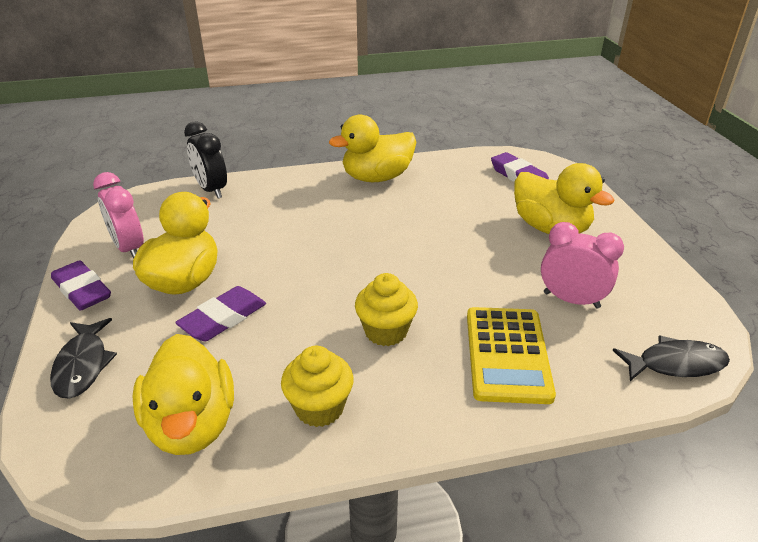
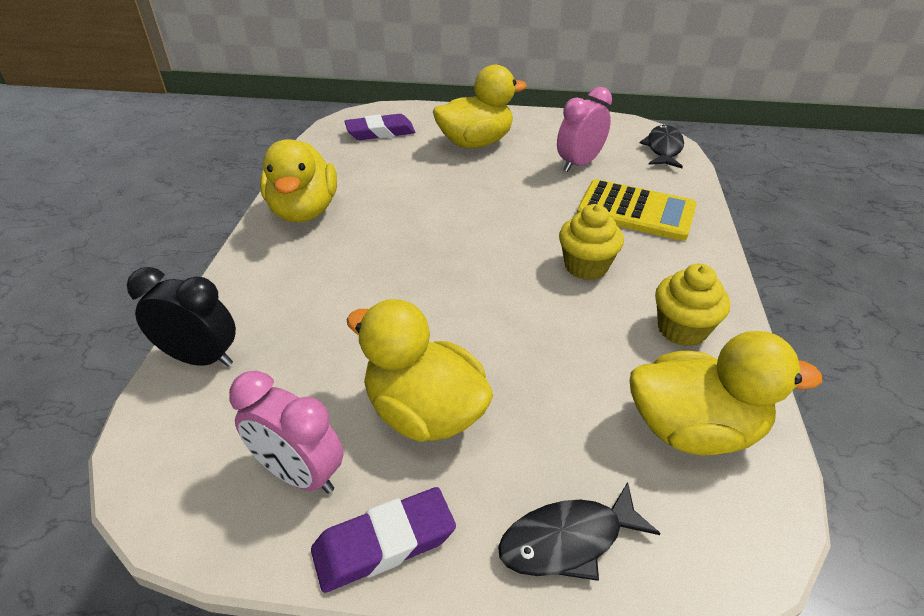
camera: 70 degrees left, 5 degrees up
black fish [50,318,117,399] -> black fish turned 150 degrees clockwise [498,482,661,581]
pink clock [93,172,144,259] -> pink clock turned 45 degrees clockwise [229,370,344,494]
purple eraser [175,286,266,341] -> none
black clock [184,121,227,199] -> black clock turned 150 degrees counterclockwise [127,267,236,367]

